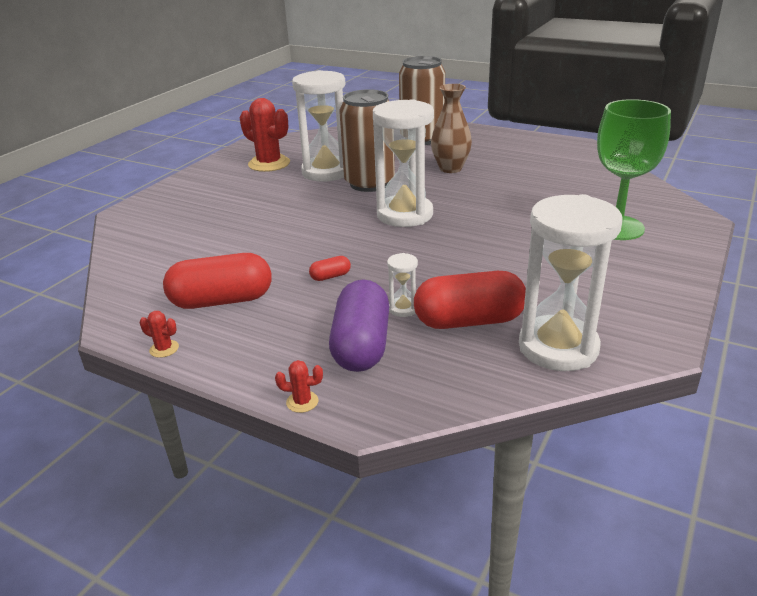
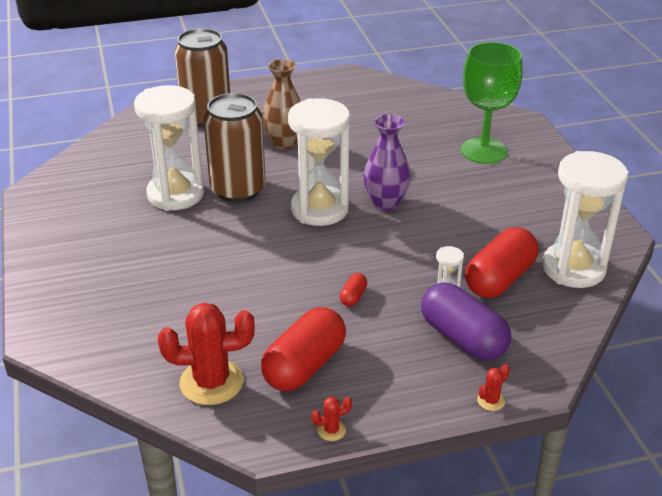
camera: 45 degrees left, 5 degrees up
red cactus [240,98,290,172] -> red cactus moved to [158,303,255,405]
none -> purple vase [364,114,411,211]

